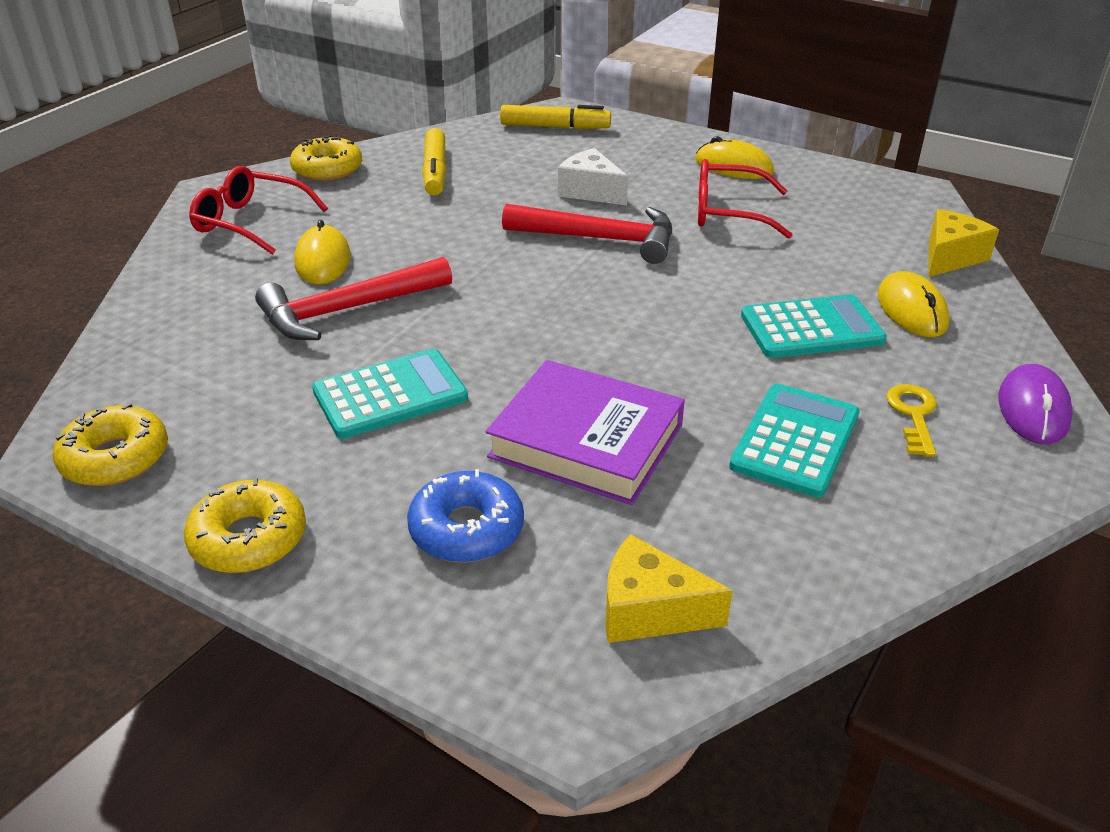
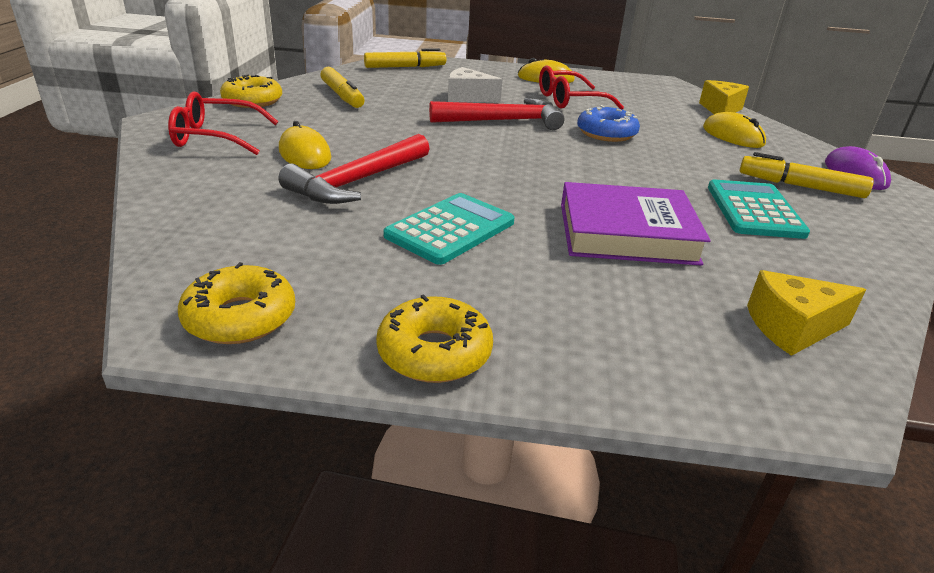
camera: 25 degrees left, 5 degrees down
blue donut [407,469,524,563] -> blue donut moved to [577,105,640,142]
turquoise calculator [741,294,887,358] -> none
yellow key [886,384,937,457] -> yellow marker [740,152,874,198]

